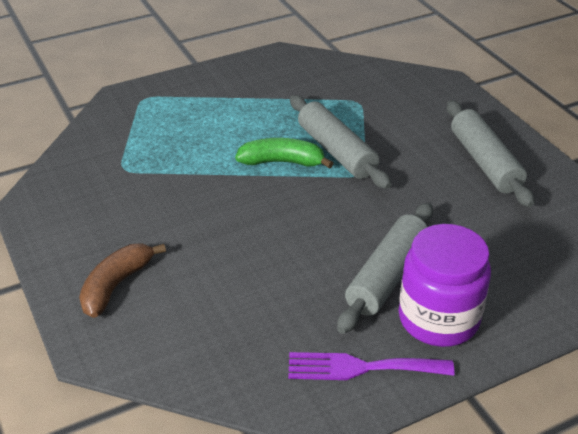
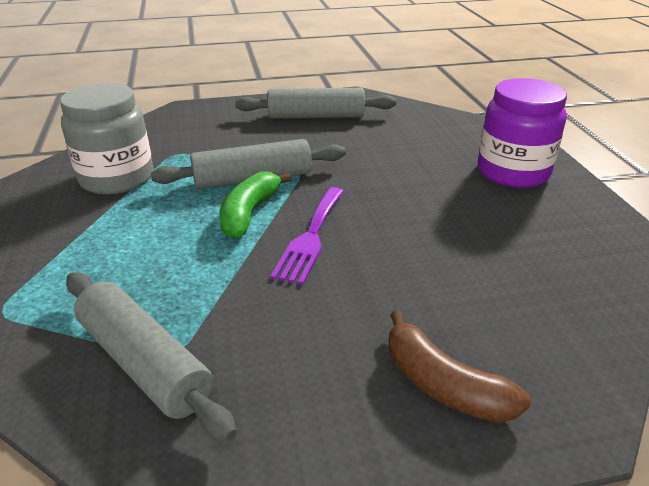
camera: 75 degrees left, 5 degrees down
purple fork [288,352,455,380] -> purple fork moved to [270,187,344,285]
grey rolling pin [337,203,433,334] -> grey rolling pin moved to [66,272,237,442]
none -> grey jar [60,83,153,195]

